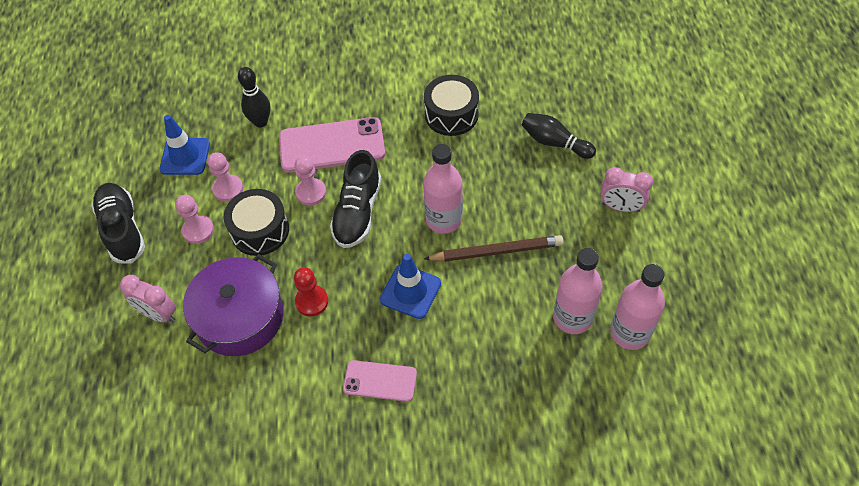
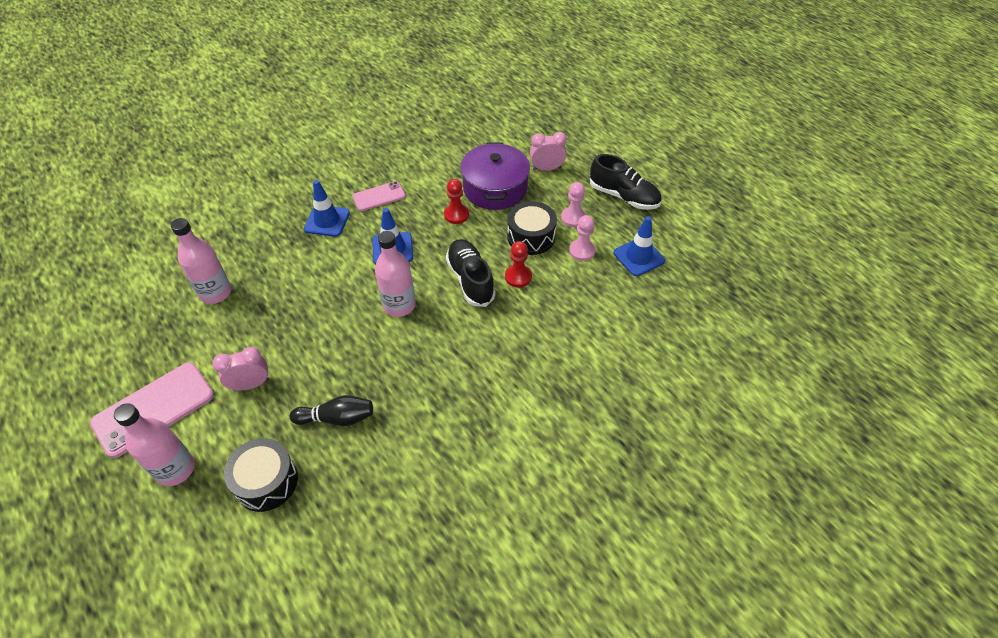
camera: 145 degrees right, 5 degrees down
black bowling pin [238,67,270,127] -> none
pink phone [279,117,385,173] -> pink phone moved to [90,362,214,458]
pink pawn [294,156,326,206] -> red pawn [505,241,532,288]
black drum [424,75,479,136] -> black drum moved to [224,438,298,512]
brown pencil [424,235,563,262] -> none
pink bottle [553,248,603,334] -> pink bottle moved to [114,403,195,486]
none -> blue traffic cone [304,180,350,237]

